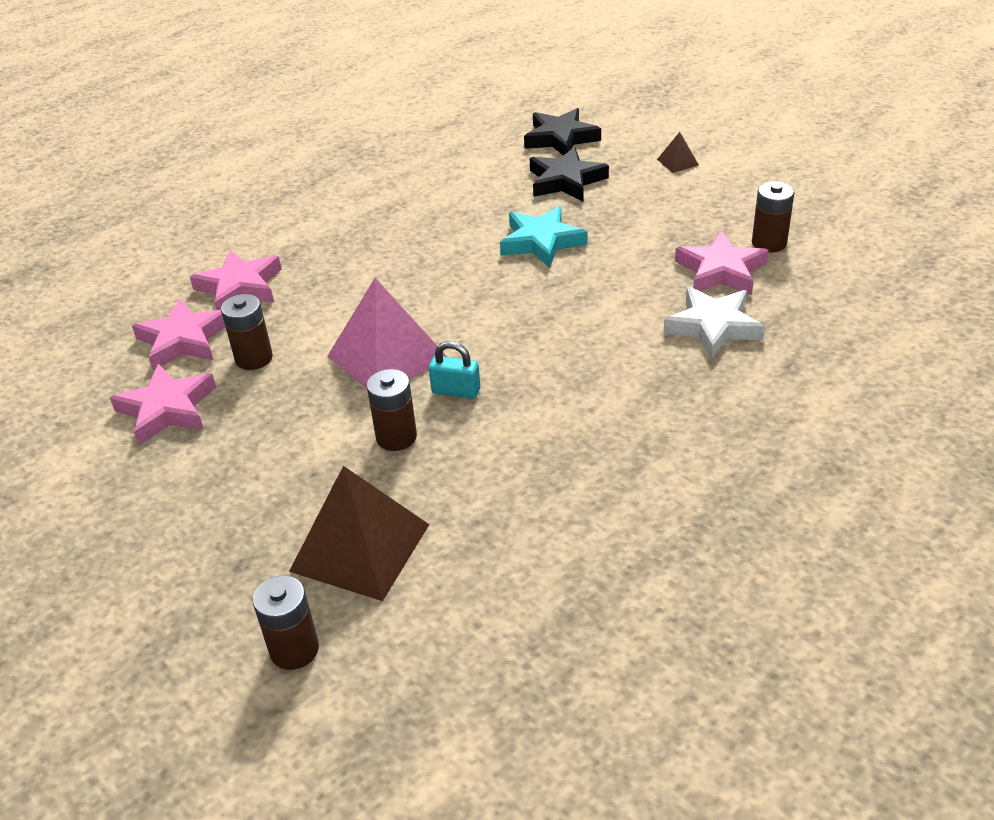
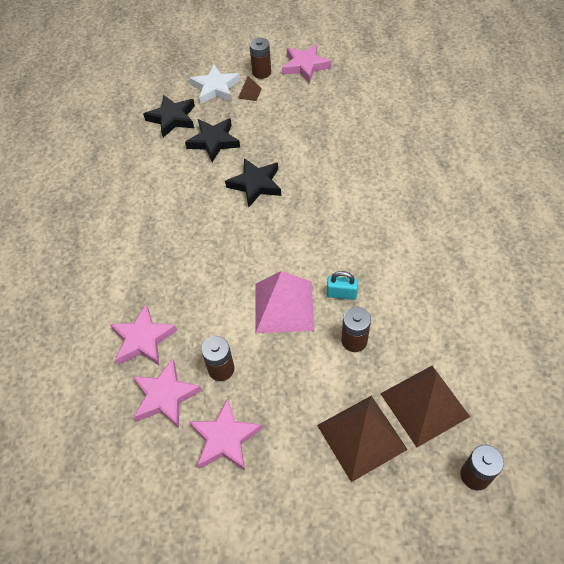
camera: 50 degrees left, 15 degrees up
turquoise padlock [429,341,480,398] -> turquoise padlock turned 45 degrees clockwise [327,271,358,300]
turquoise star [500,206,587,268] -> black star [225,158,281,208]
white star [664,286,765,359] -> white star moved to [189,65,240,104]
pink star [675,231,769,295] -> pink star moved to [282,44,331,83]
brown battery [752,181,795,252] -> brown battery moved to [249,37,271,79]
none -> brown pyramid [317,395,408,482]

